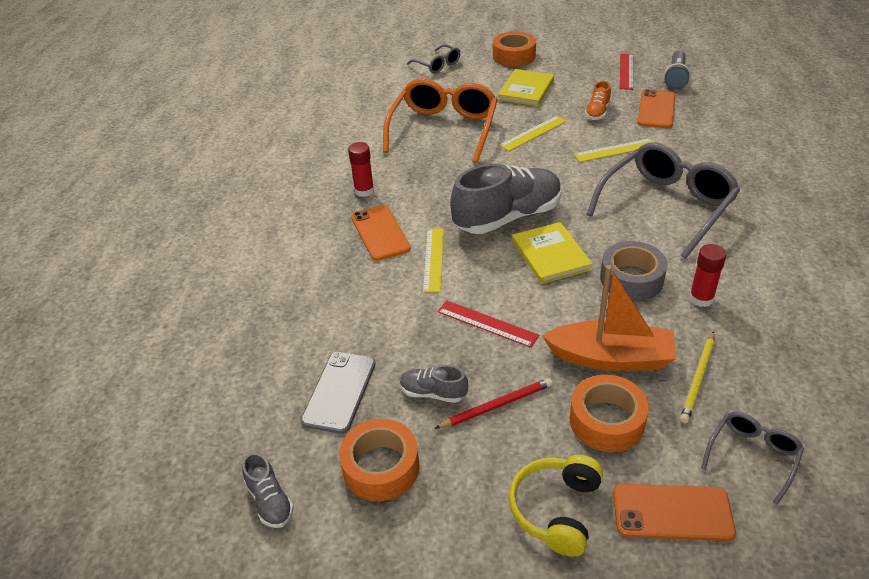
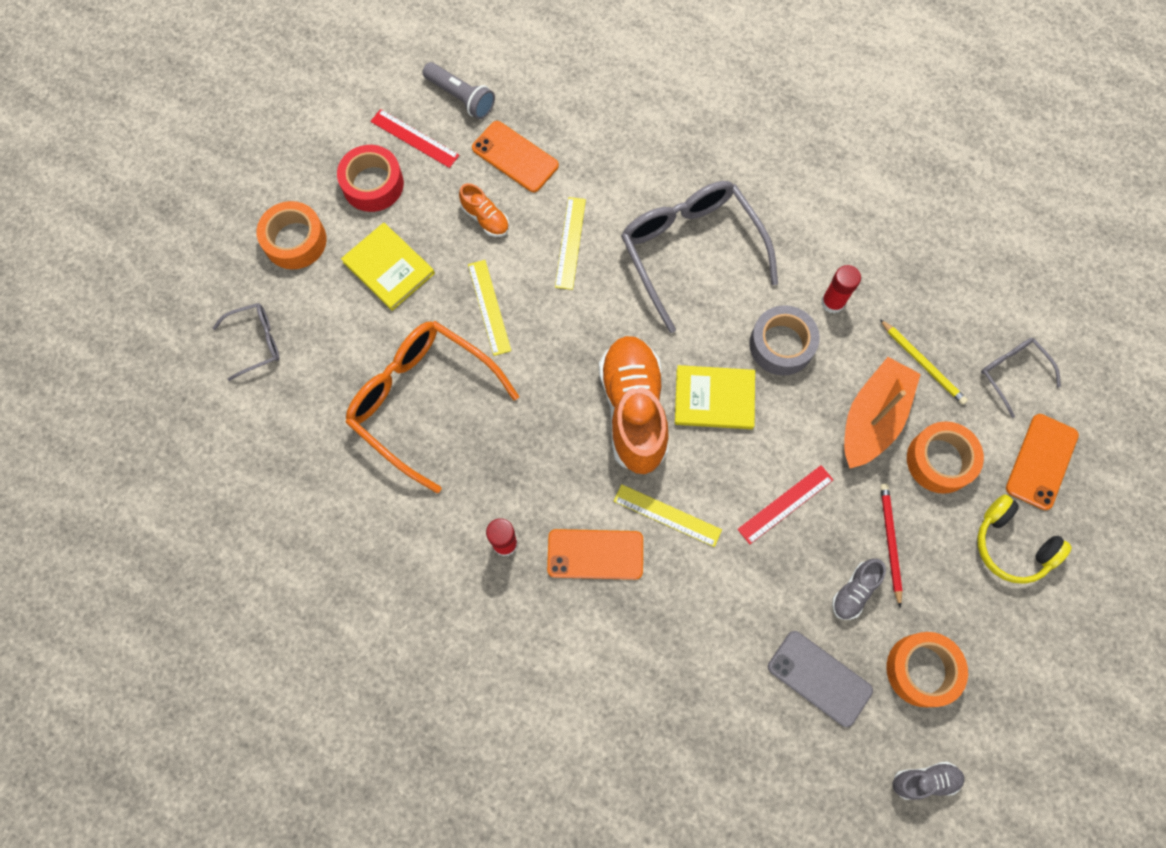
camera: 70 degrees left, 30 degrees up
grey shoe [450,164,562,234] -> orange shoe [599,336,669,474]
none -> red tape [337,145,404,212]

